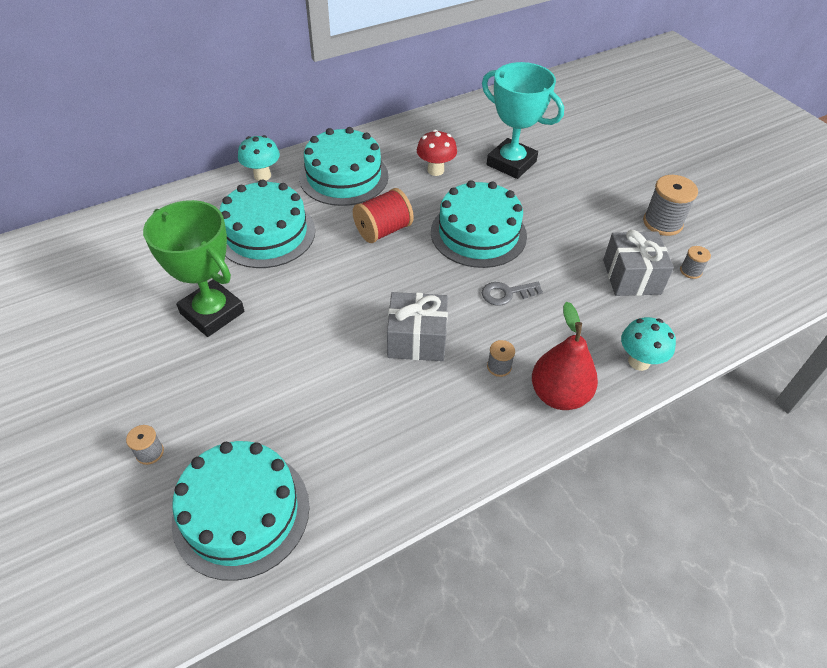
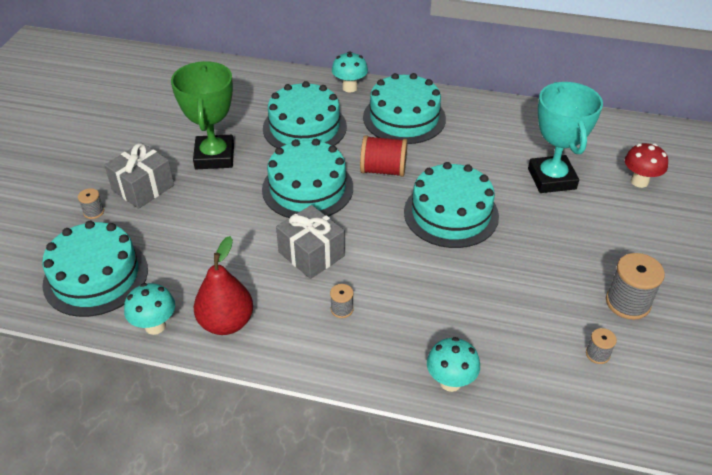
camera: 45 degrees right, 5 degrees down
red mushroom [417,130,457,176] -> red mushroom moved to [625,143,668,188]
grey key [482,282,543,306] -> none
red pear [532,302,598,410] -> red pear moved to [194,236,253,335]
grey gift [603,230,674,296] -> grey gift moved to [104,142,174,209]
none -> turquoise mushroom [124,283,175,335]
none -> turquoise cake [262,139,353,218]

